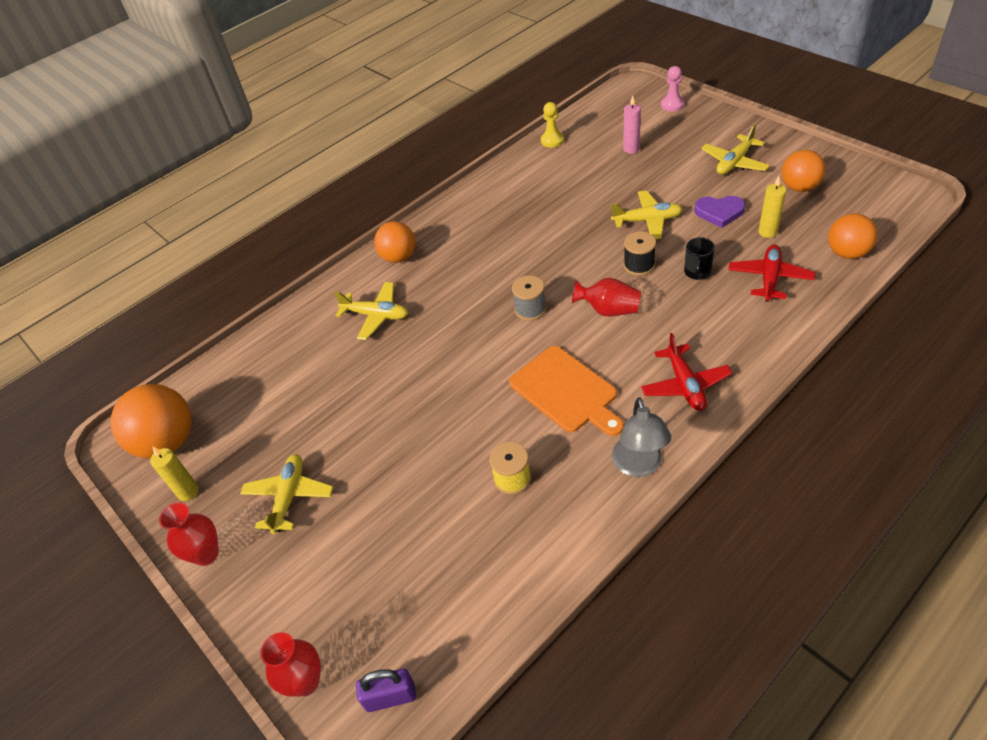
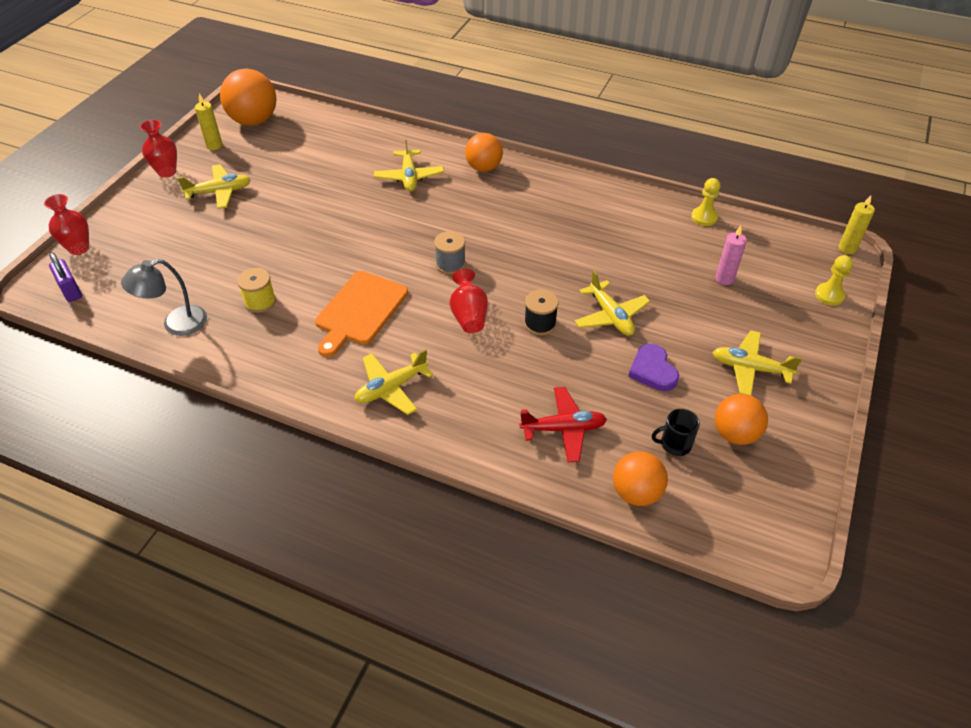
camera: 60 degrees right, 0 degrees up
grey lamp [612,397,671,477] -> grey lamp moved to [121,259,207,336]
red plane [641,333,732,411] -> yellow plane [355,349,434,415]
pink pawn [661,66,684,112] -> yellow pawn [815,255,853,306]
black mug [684,237,715,280] -> black mug moved to [652,409,700,456]
yellow candle [758,176,786,238] -> yellow candle moved to [839,195,875,254]

